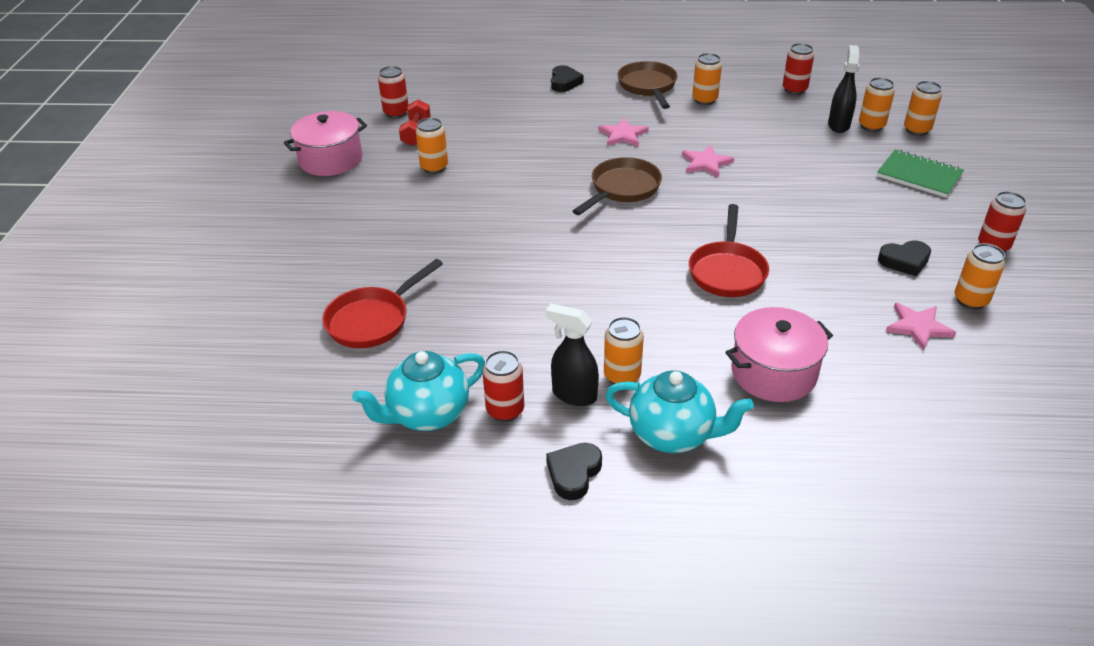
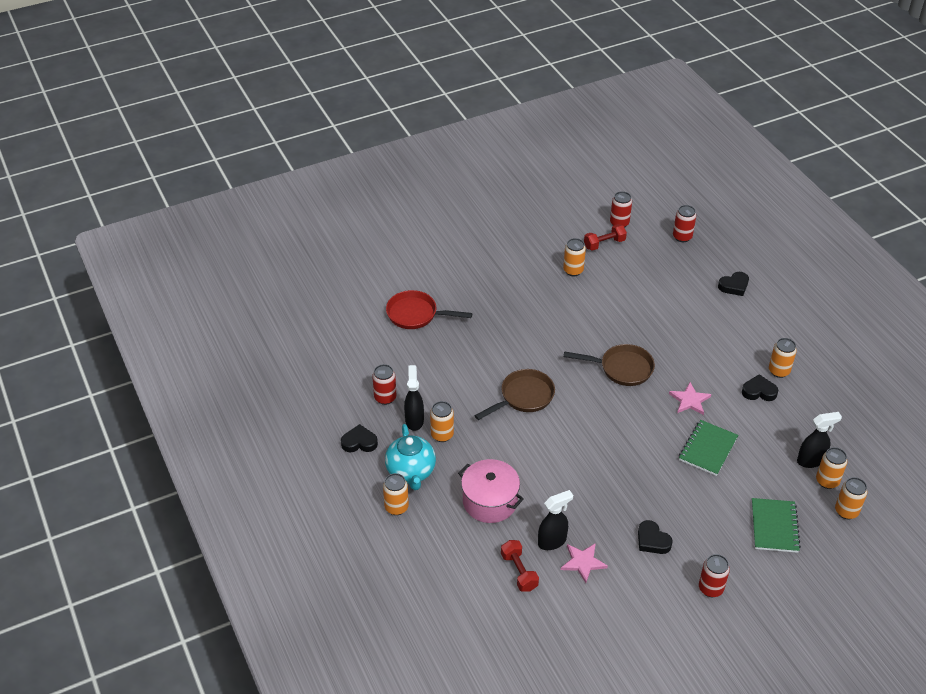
camera: 60 degrees right, 5 degrees up
pink pot [284,111,367,176] -> none
turquoise teapot [352,351,485,431] -> none
pink star [598,118,649,147] -> none
brown pan [618,61,677,109] -> brown pan moved to [474,369,555,420]
red pan [689,204,769,297] -> none
red can [783,43,814,95] -> red can moved to [673,205,696,242]
orange can [955,243,1005,309] -> orange can moved to [383,473,409,515]
none -> red dumbbell [501,540,539,592]
none -> black spray bottle [538,490,573,550]
none -> green notebook [679,420,738,476]
none -> black heart [742,374,778,401]

